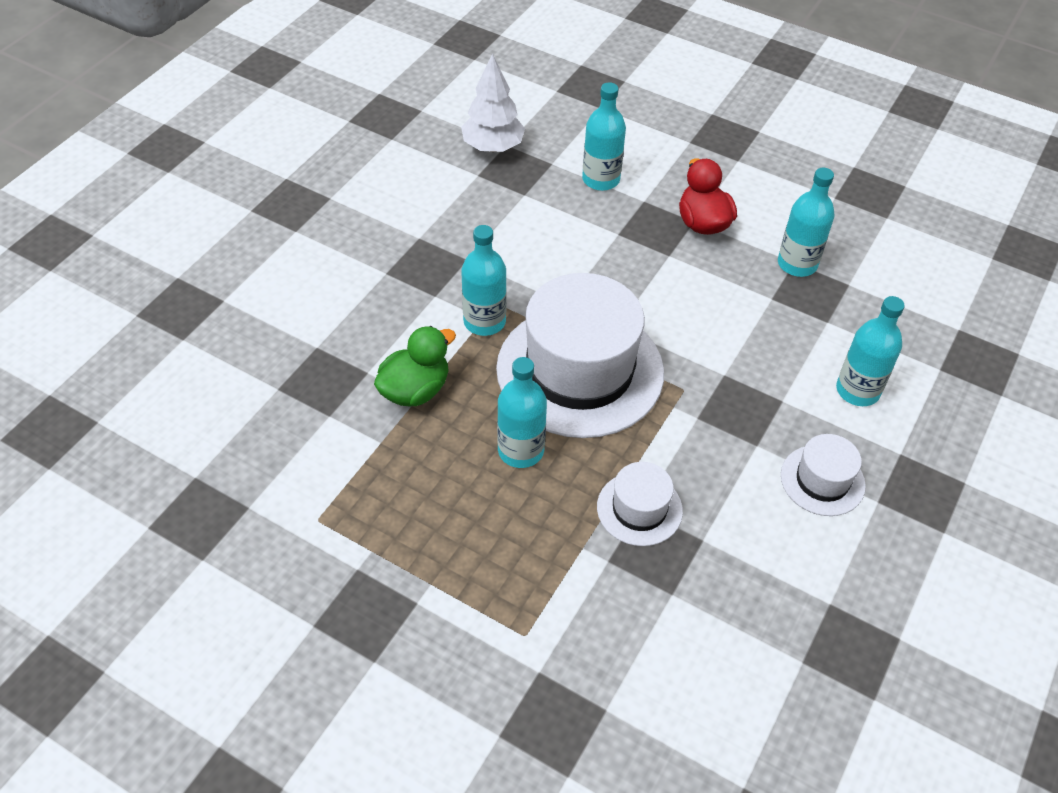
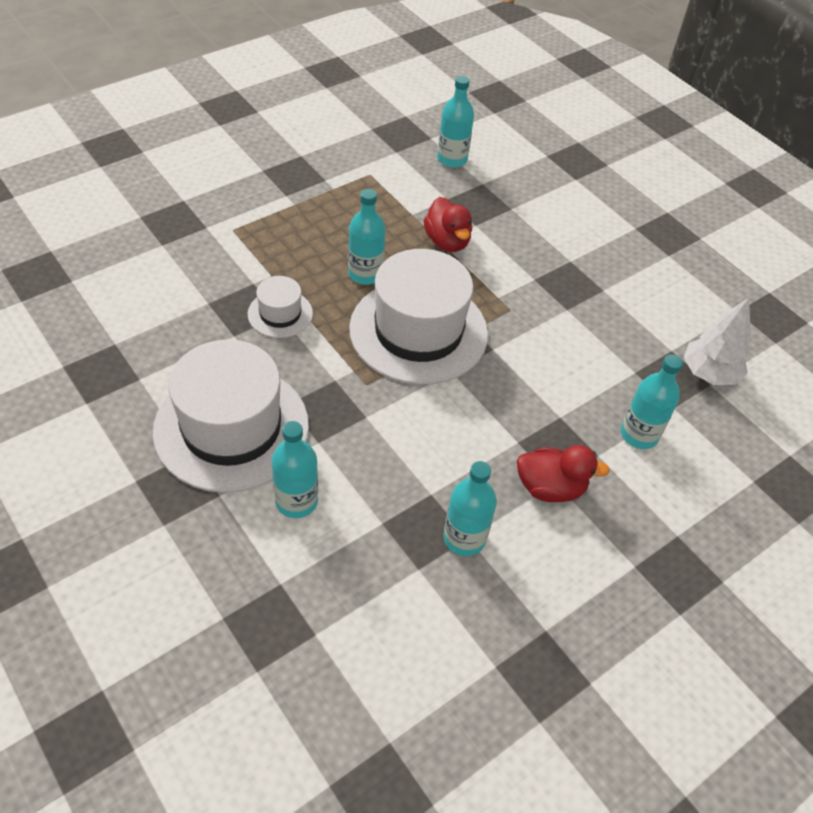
camera: 110 degrees right, 0 degrees up
green duck [374,326,456,407] -> red duck [424,197,472,252]
turquoise bottle [461,225,507,336] -> turquoise bottle moved to [437,76,474,168]
white hat [781,434,866,516] -> white hat [153,340,309,493], size x2.14

